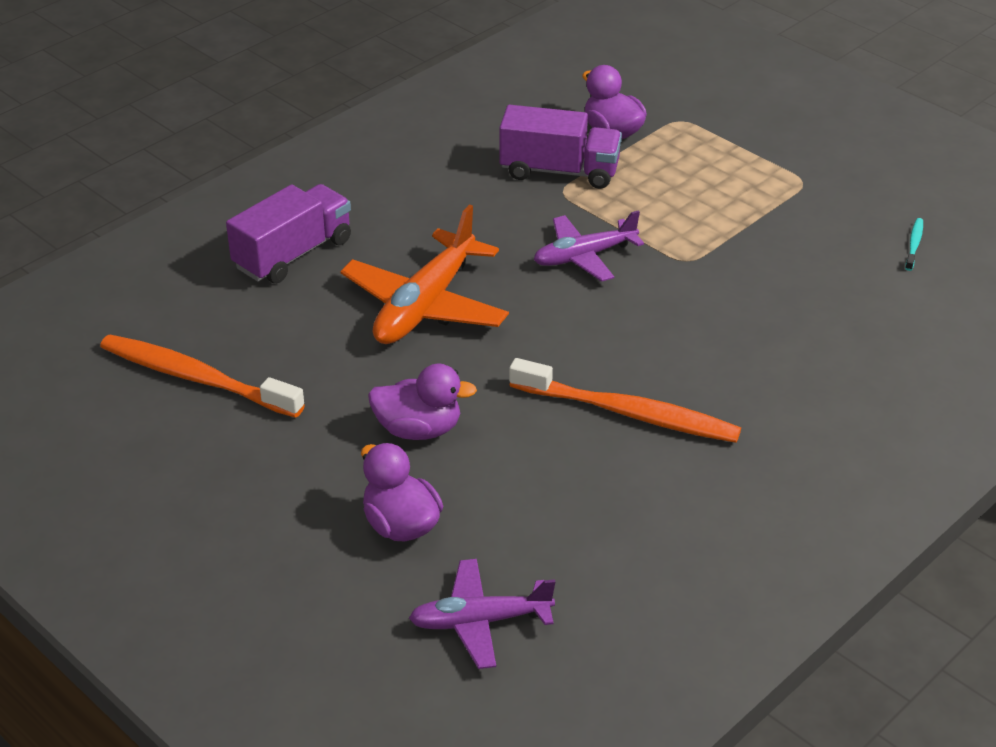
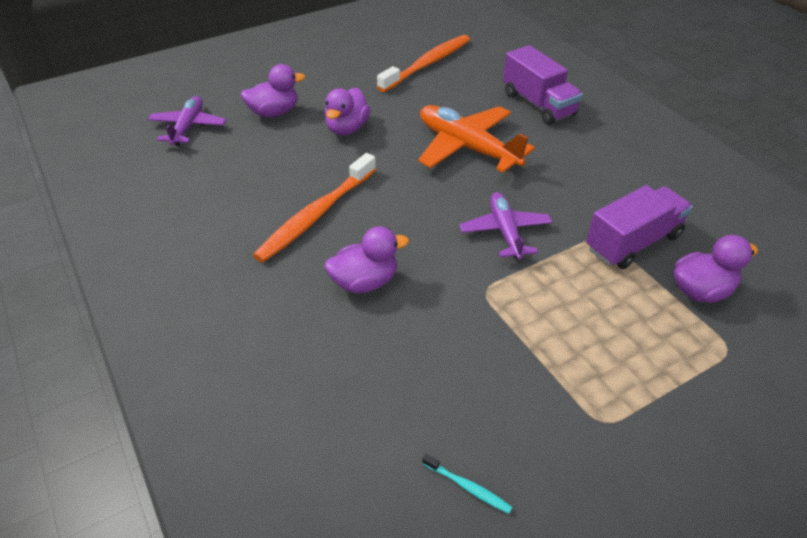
camera: 105 degrees right, 5 degrees up
purple truck [499,105,622,189] -> purple truck turned 150 degrees counterclockwise [586,185,693,269]
none -> purple duck [325,226,409,293]

